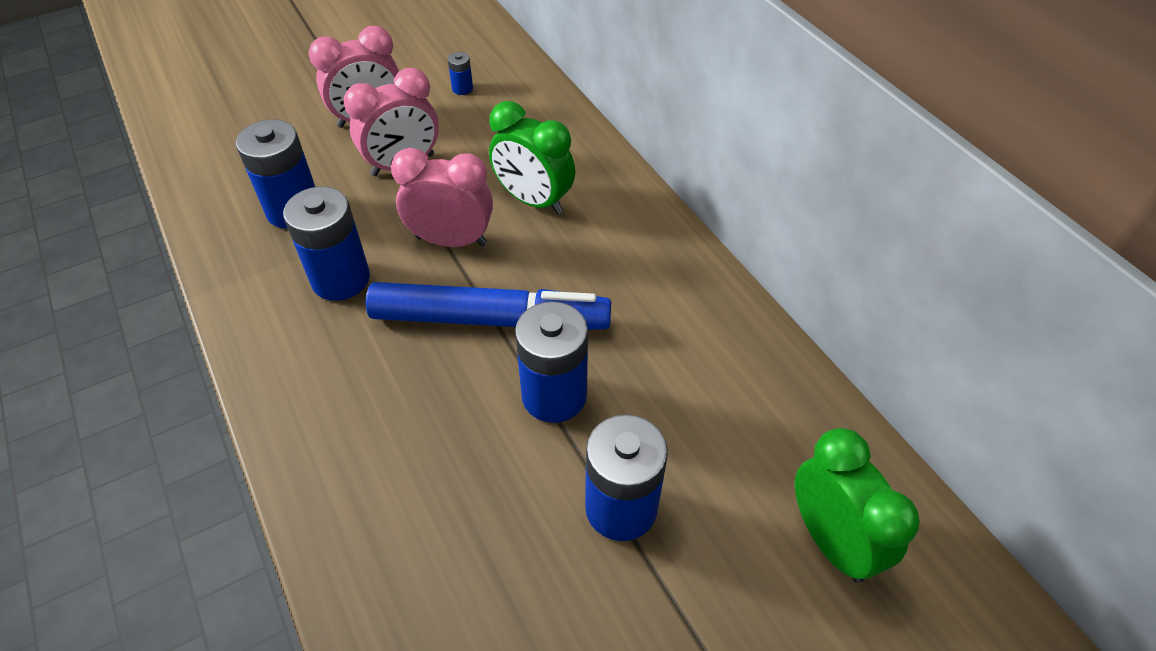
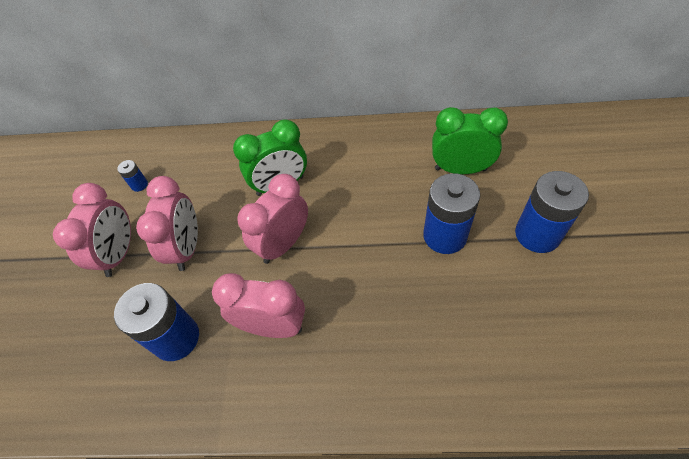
camera: 55 degrees left, 5 degrees up
blue battery [283,187,370,301] -> pink clock [212,273,305,338]
blue marker [366,282,611,330] -> none
green clock [795,428,920,583] -> green clock moved to [432,107,508,174]

